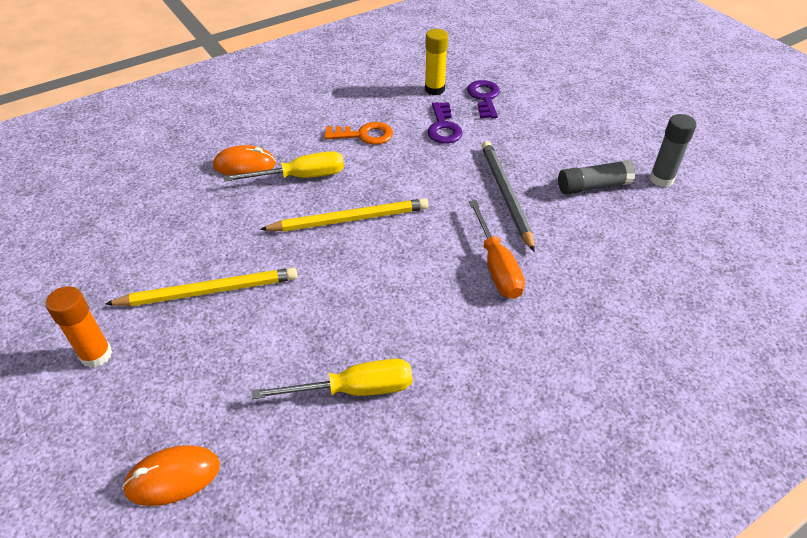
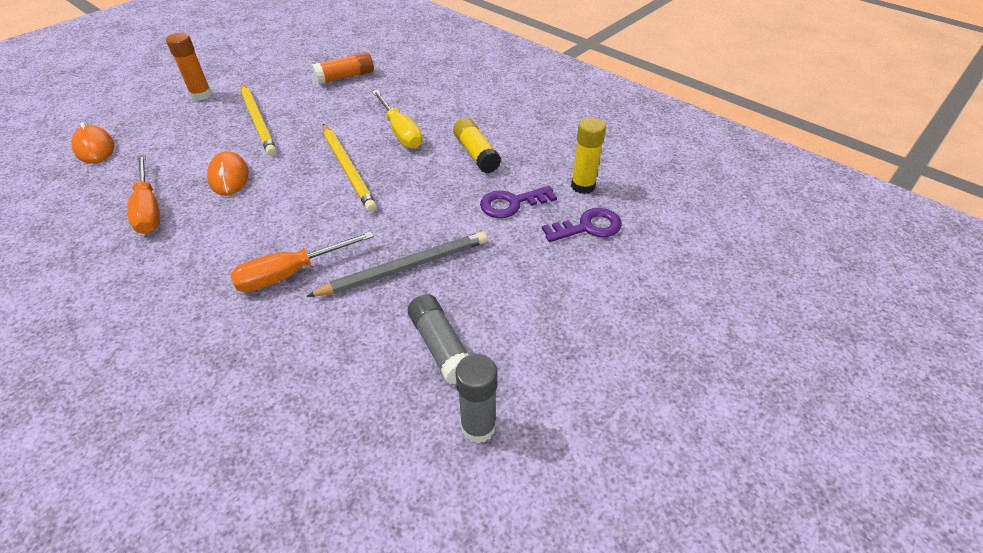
camera: 75 degrees right, 0 degrees up
orange mouse [213,145,276,176] -> orange mouse moved to [207,151,249,196]
yellow screwdriver [252,359,412,399] -> orange screwdriver [128,154,160,234]
orange key [324,122,393,145] -> yellow glue stick [453,118,501,173]
none -> orange glue stick [312,52,374,85]

